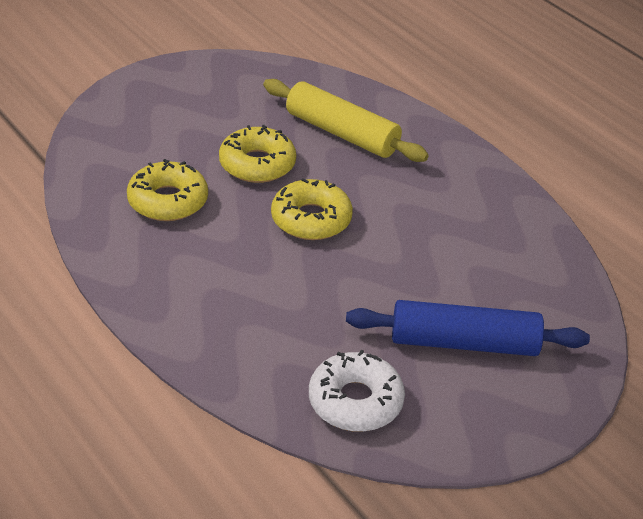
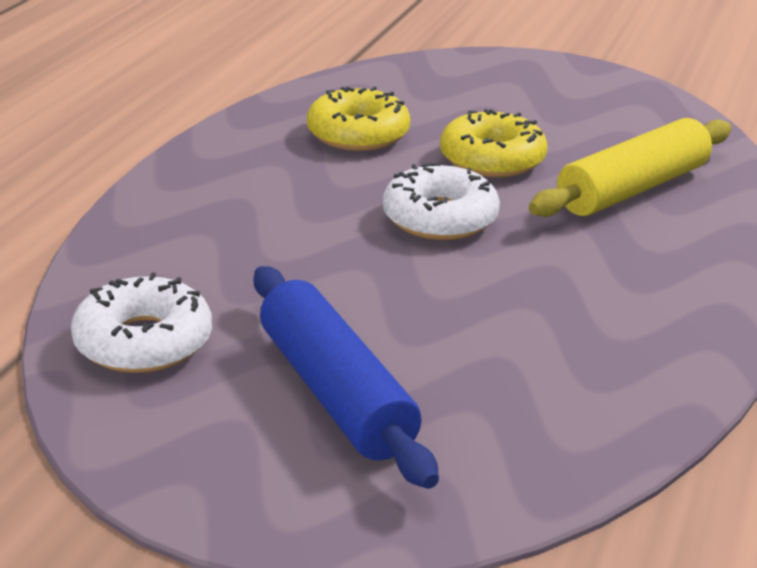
camera: 60 degrees right, 10 degrees down
yellow rolling pin [263,79,429,162] -> yellow rolling pin turned 45 degrees clockwise [529,118,731,217]
yellow donut [271,179,353,240] -> white donut [383,163,500,240]

